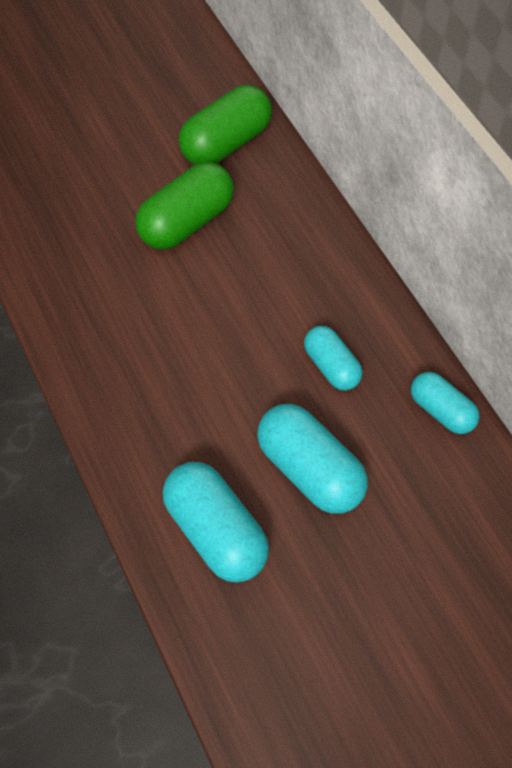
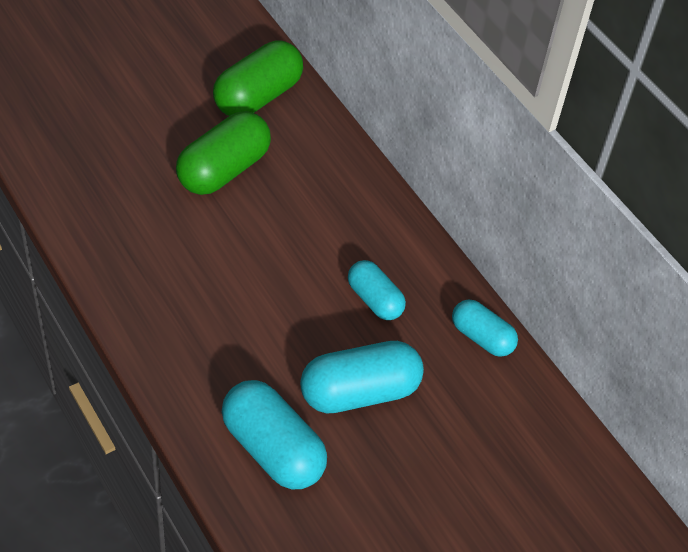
camera: 10 degrees left, 10 degrees down
turquoise capsule [257,404,368,514] -> turquoise capsule turned 60 degrees counterclockwise [300,341,424,413]

